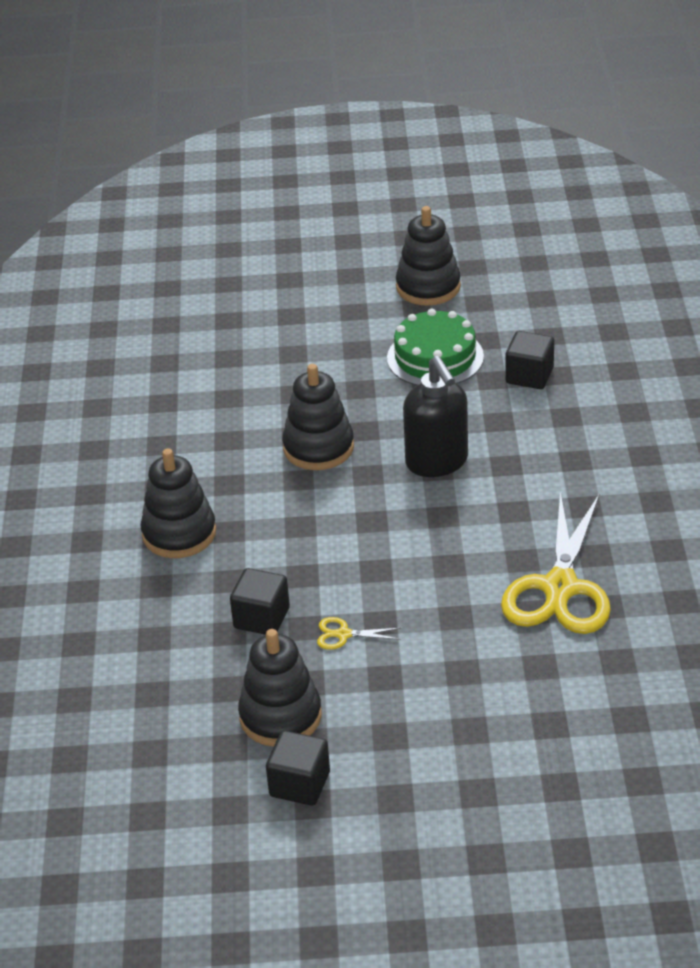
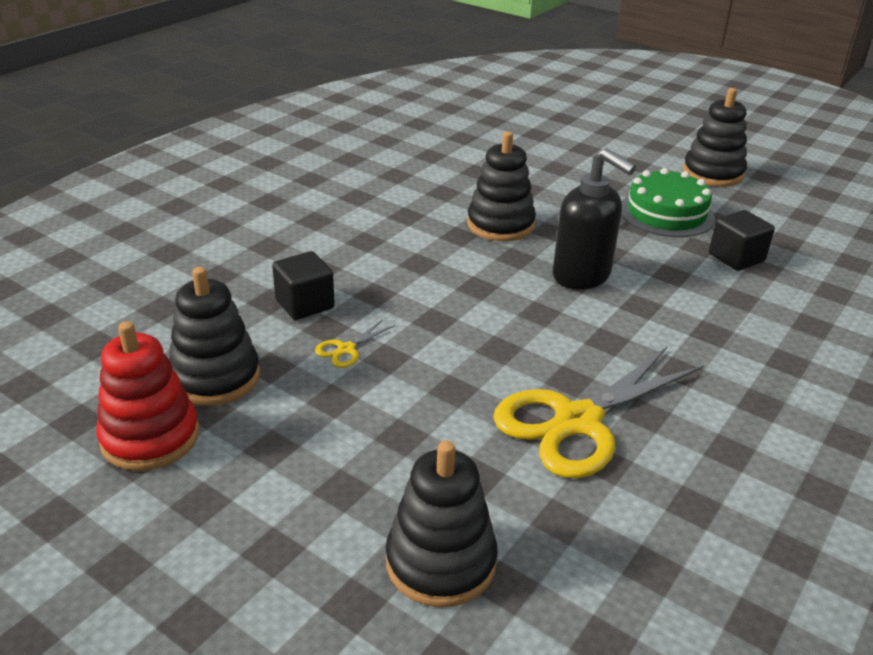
camera: 35 degrees right, 5 degrees down
black stacking toy [140,448,216,558] -> black stacking toy moved to [386,441,497,607]
black cube [266,731,330,806] -> red stacking toy [96,321,199,471]
yellow scissors [317,617,401,650] -> yellow scissors turned 90 degrees counterclockwise [315,319,395,368]
black soap dispenser [403,356,468,477] -> black soap dispenser turned 60 degrees counterclockwise [553,148,636,289]

